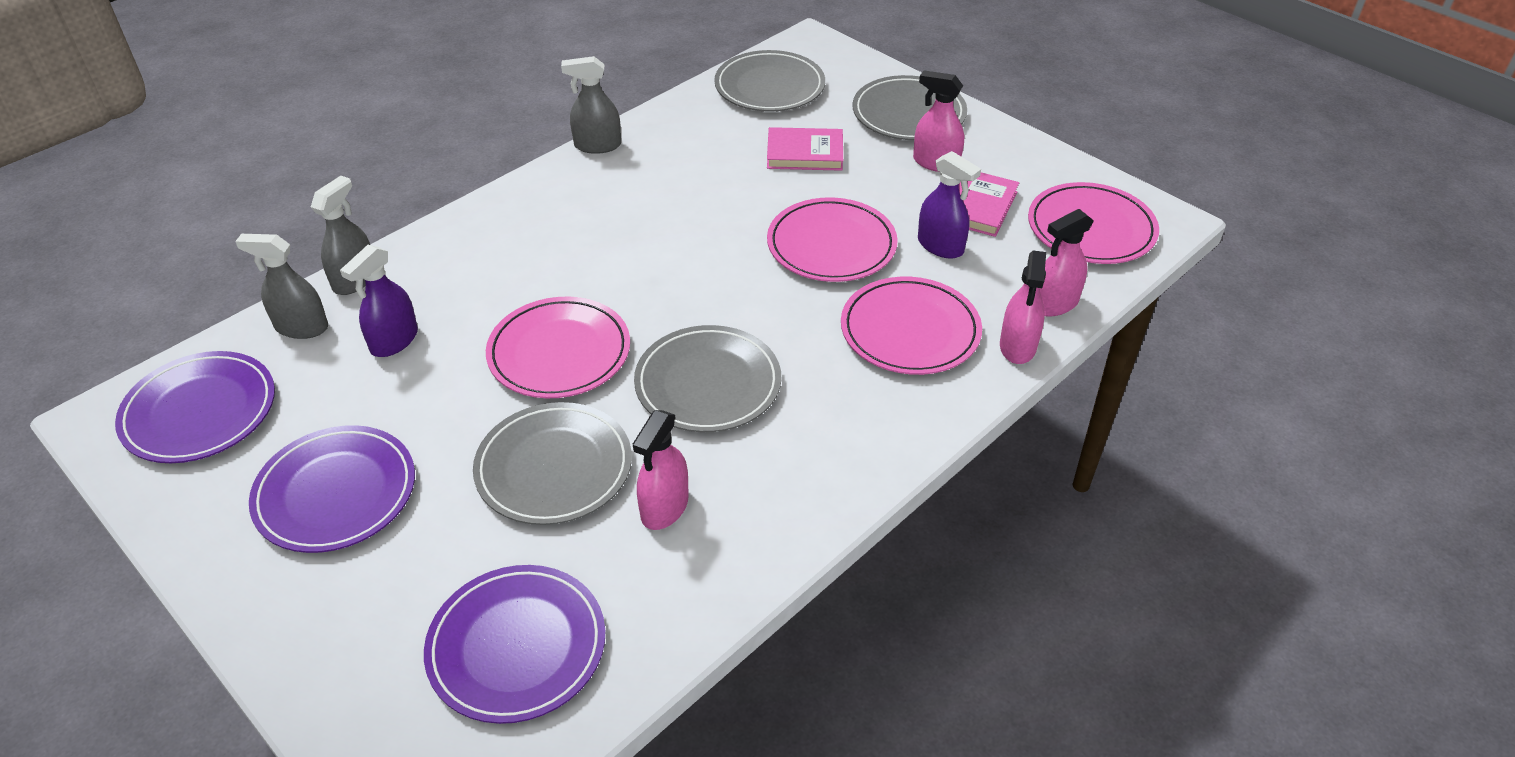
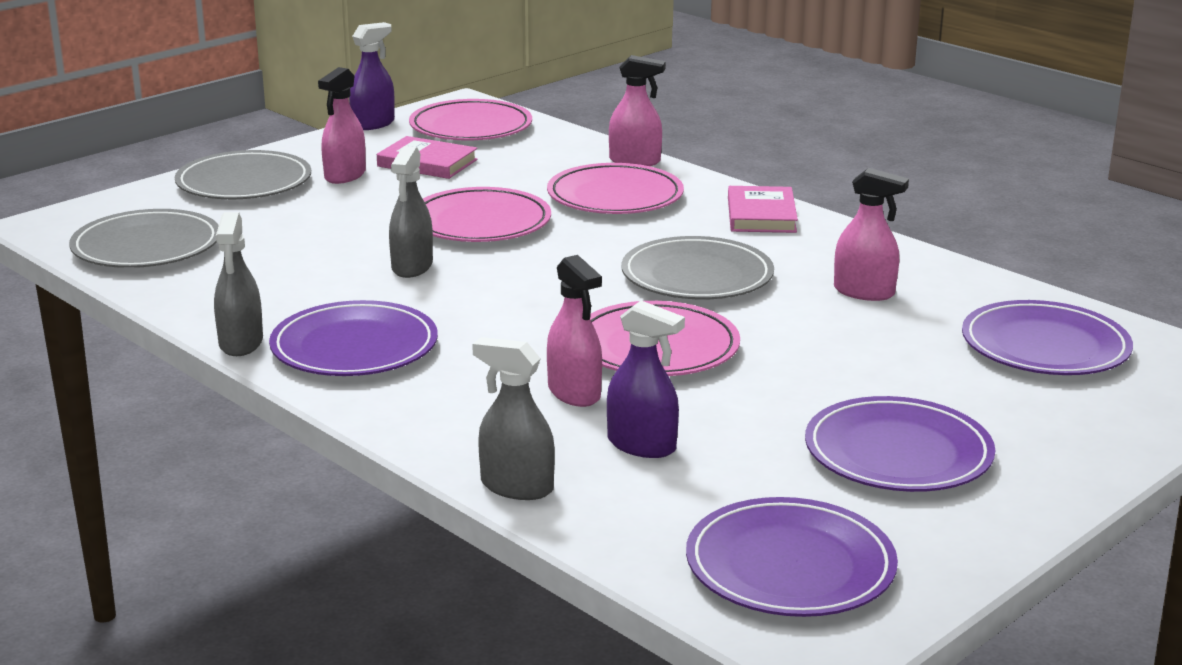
camera: 90 degrees left, 20 degrees down
grey spray bottle [235,234,328,339] -> grey spray bottle moved to [389,146,433,278]
grey plate [473,402,632,525] -> none
pink book [767,127,843,171] -> pink book moved to [728,186,798,233]
purple spray bottle [918,151,981,259] -> purple spray bottle moved to [349,22,395,130]
pink spray bottle [1039,209,1094,316] -> pink spray bottle moved to [547,255,602,407]
none -> purple plate [269,300,438,376]

